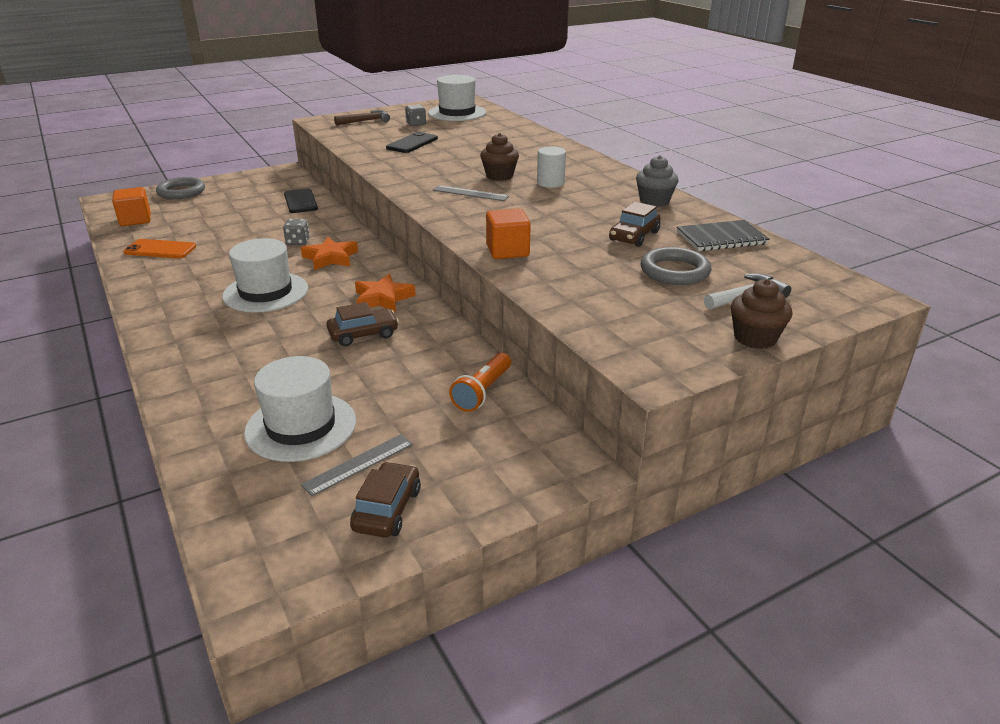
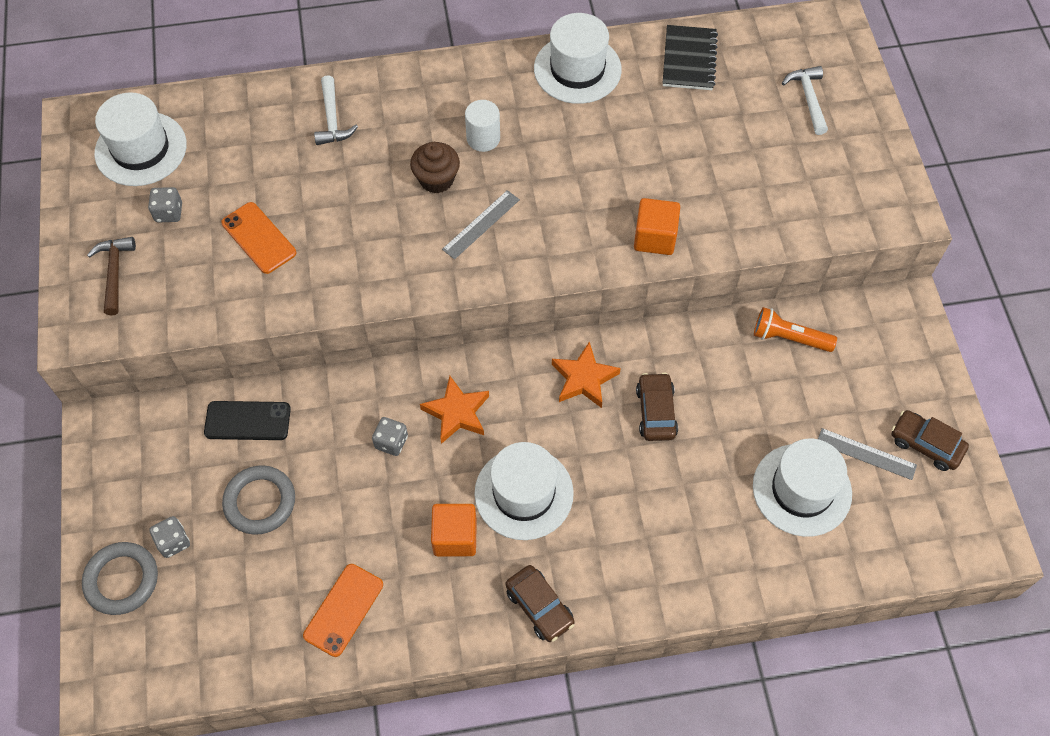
camera: 70 degrees left, 30 degrees up
orange cube [112,187,151,226] -> orange cube moved to [431,504,477,556]
grey ruler [301,434,413,496] -> grey ruler turned 45 degrees counterclockwise [818,428,917,480]
black phone [386,131,438,153] -> orange phone [221,202,296,274]
orange flashlight [449,353,511,412] -> orange flashlight turned 150 degrees clockwise [754,307,837,352]
brown car [609,202,661,247] -> brown car moved to [505,565,575,642]
grey cupcake [636,155,679,207] -> white hat [534,13,622,104]
grey ring [641,247,711,285] -> grey ring moved to [222,465,295,535]
brown cupcake [731,279,793,349] -> none
none -> grey dice [149,516,190,558]
none -> white hammer [314,75,358,145]

